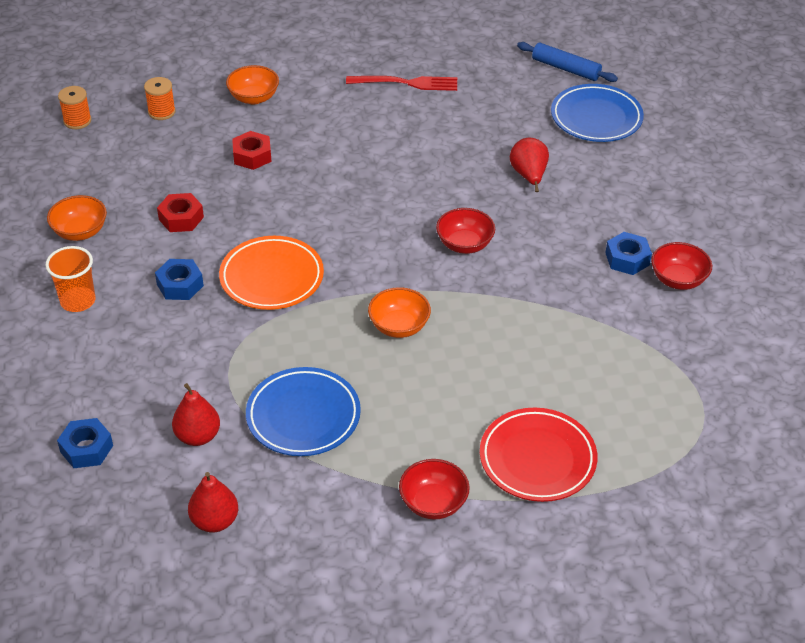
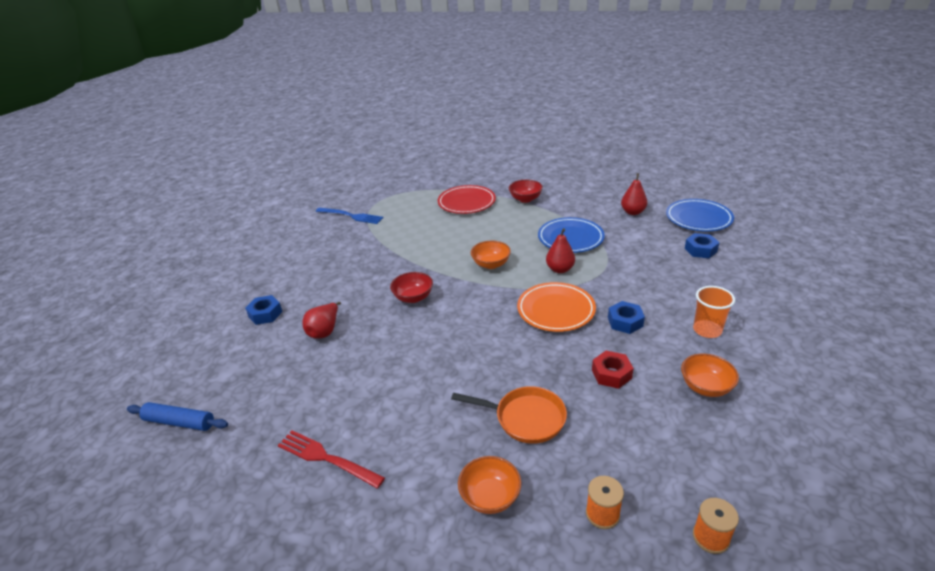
camera: 150 degrees left, 10 degrees down
red pear [172,383,220,446] -> red pear moved to [546,228,575,273]
red nut [232,131,272,170] -> orange pan [451,386,567,444]
blue rolling pin [517,42,618,82] -> blue rolling pin turned 45 degrees counterclockwise [127,402,228,431]
blue plate [551,84,644,142] -> blue plate moved to [666,199,734,232]
blue nut [605,232,652,275] -> blue nut moved to [245,295,282,325]
red bowl [651,242,712,290] -> none
none -> blue fork [316,208,384,224]

